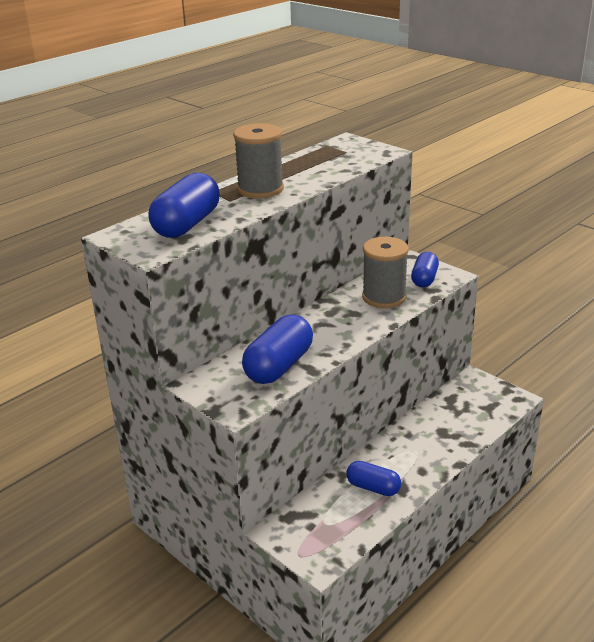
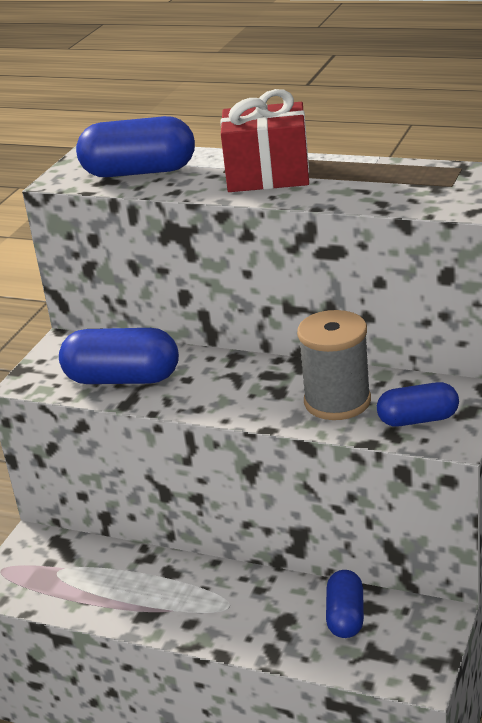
camera: 70 degrees right, 0 degrees up
grey spool [233,123,284,198] -> red gift [220,89,309,192]
blue capsule [346,461,401,496] -> blue capsule moved to [326,570,364,638]

